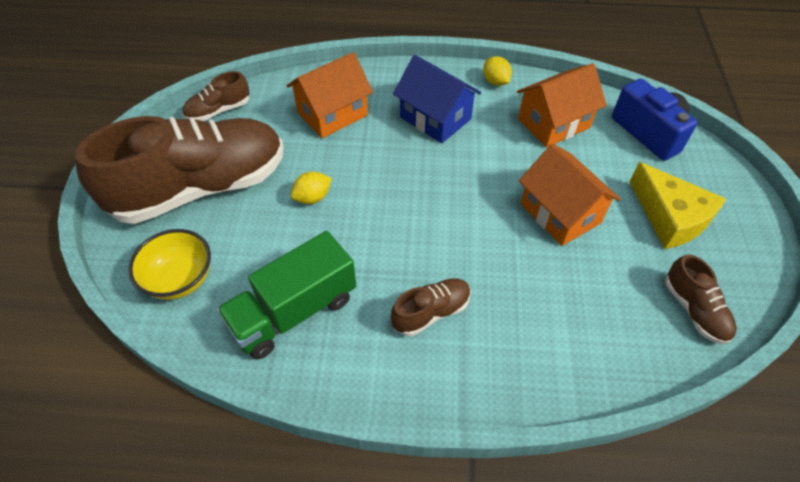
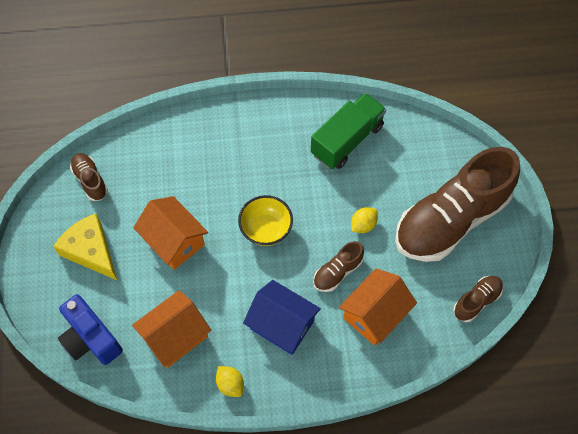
camera: 170 degrees right, 10 degrees up
yellow bowl [128,229,211,300] -> yellow bowl moved to [238,195,293,246]
brown shoe [391,278,471,336] -> brown shoe moved to [313,241,364,292]

